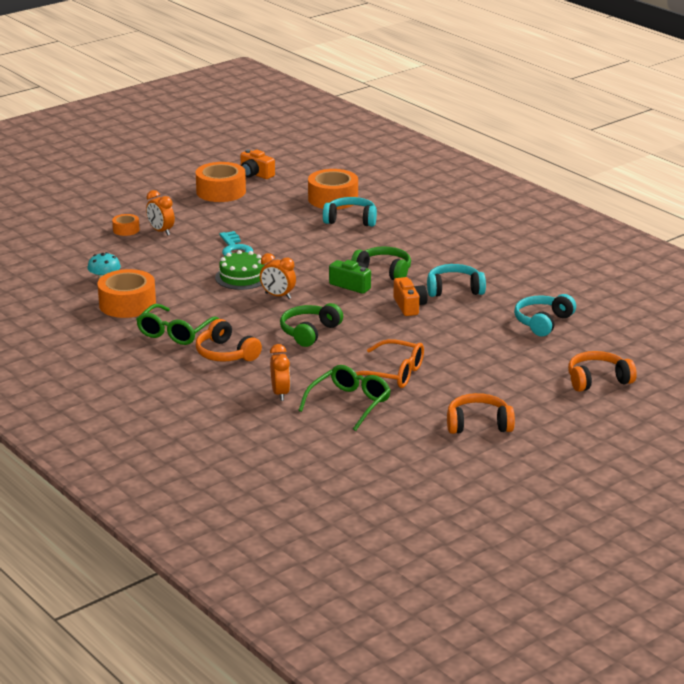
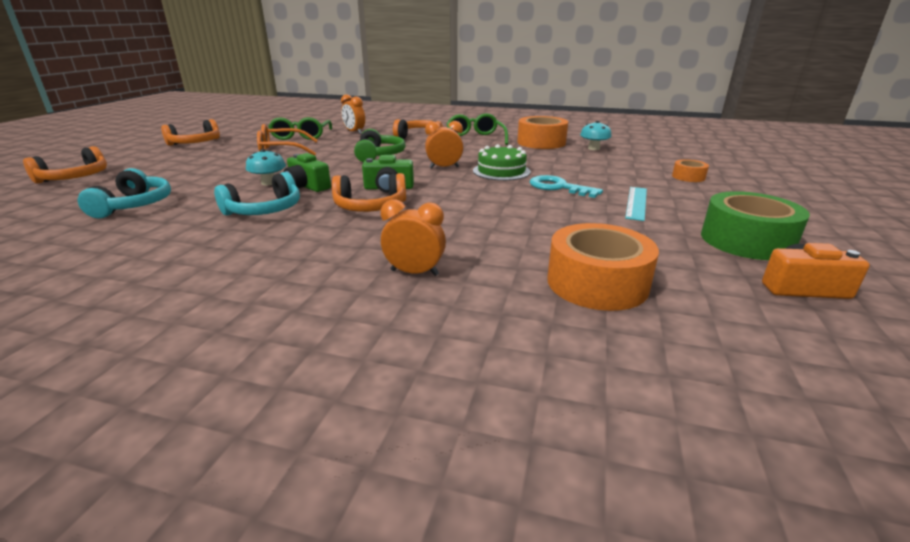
camera: 145 degrees right, 0 degrees up
orange clock [146,190,175,235] -> orange clock moved to [381,199,446,276]
orange tape [196,162,246,202] -> green tape [701,191,810,260]
turquoise headphones [323,197,377,227] -> none
green headphones [351,246,411,281] -> orange headphones [332,173,406,212]
orange camera [393,277,428,316] -> green camera [283,153,331,192]
none -> turquoise mushroom [246,149,286,185]
none -> turquoise ruler [625,187,647,221]

